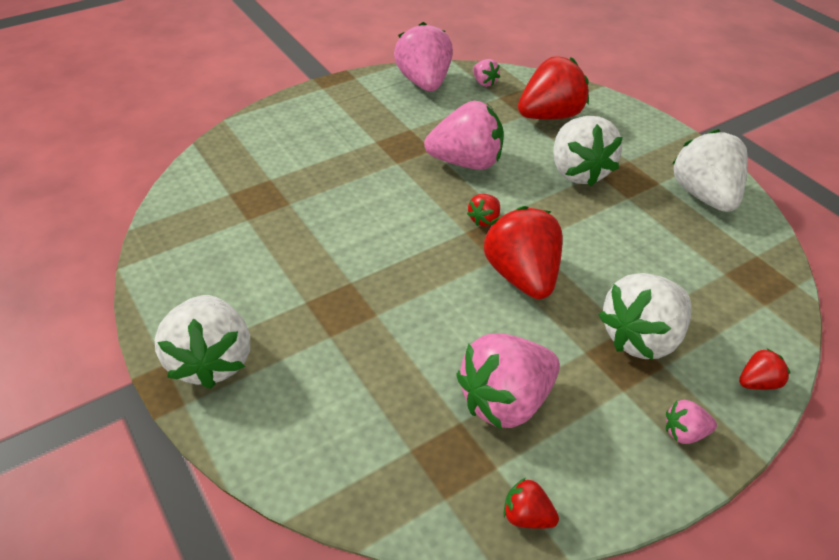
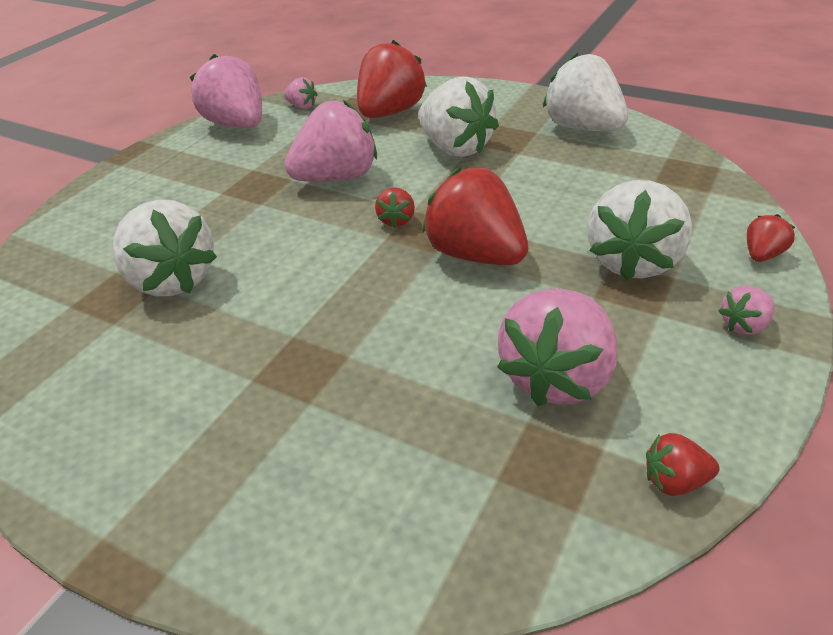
camera: 25 degrees left, 5 degrees down
white strawberry [155,295,250,389] -> white strawberry moved to [113,199,217,296]

